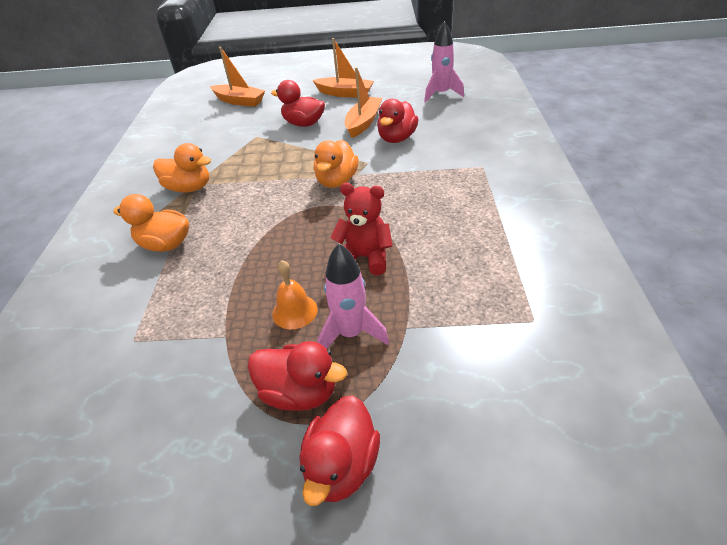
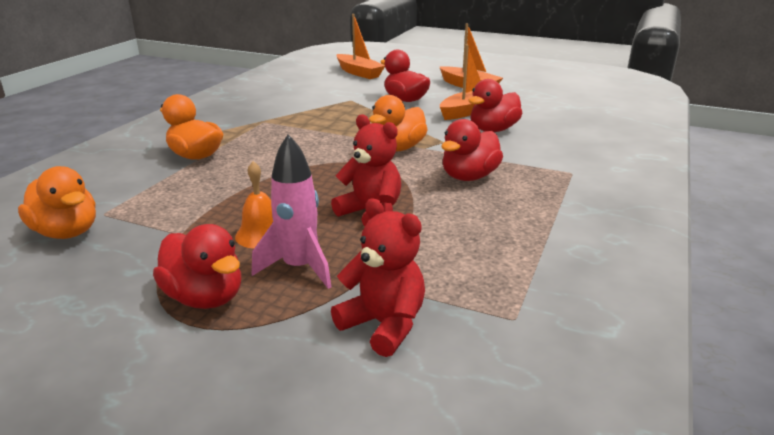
camera: 20 degrees right, 15 degrees down
orange duck [153,143,211,193] -> orange duck moved to [18,166,96,239]
red duck [300,395,380,506] -> red duck moved to [441,119,503,181]
pink rocket [424,21,464,102] -> none
none -> red teddy bear [331,198,425,357]

